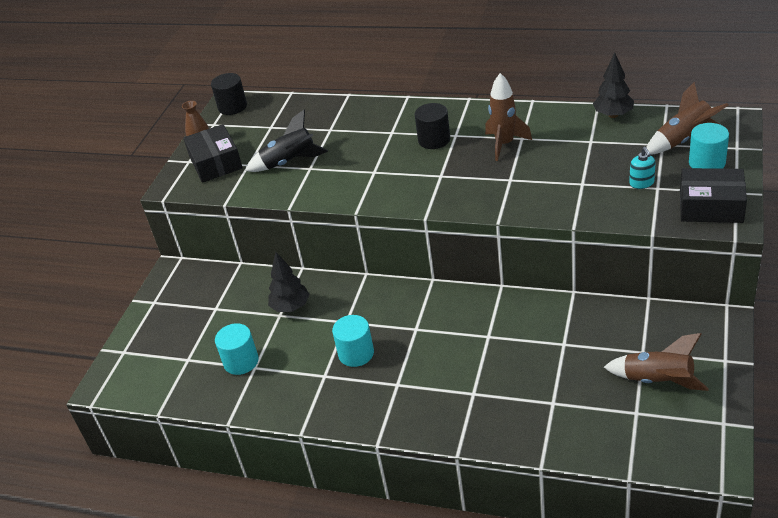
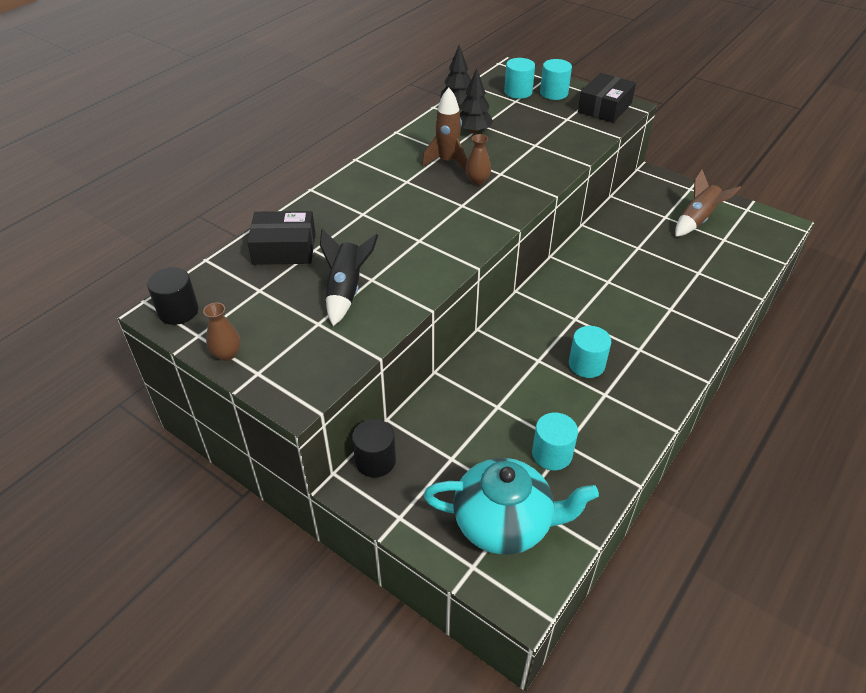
camera: 75 degrees left, 5 degrees up
black box [183,124,243,183] -> black box moved to [247,211,315,265]
black tree [268,252,310,312] -> black tree moved to [460,68,494,134]
black cylinder [415,103,450,149] -> black cylinder moved to [352,419,396,477]
turquoise soap dispenser [629,147,656,189] -> none
brown rocket [646,82,729,154] -> turquoise cylinder [504,58,535,99]
none -> turquoise teapot [424,458,599,555]
none -> brown vase [465,134,491,185]

